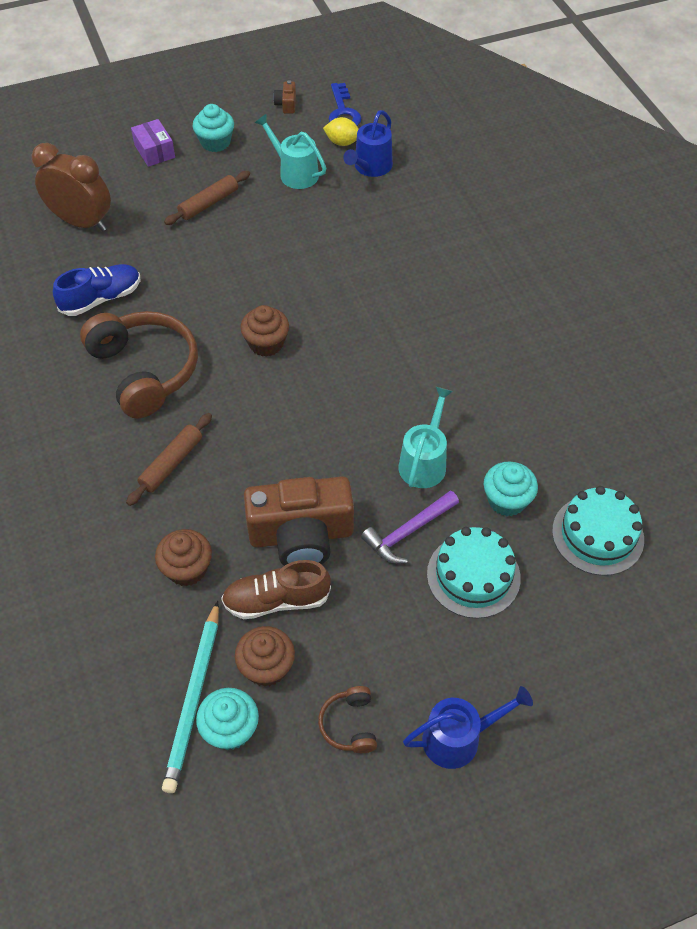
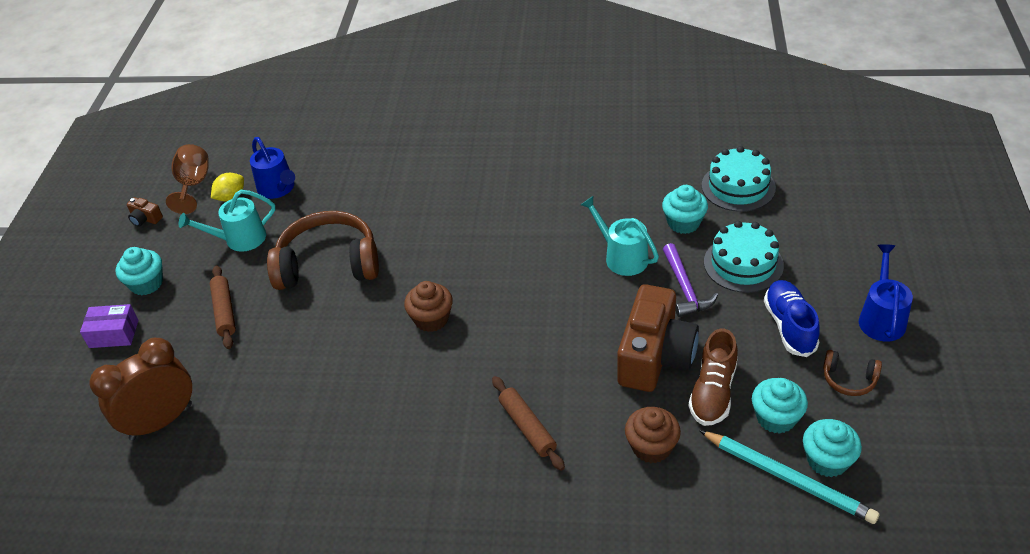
camera: 60 degrees left, 10 degrees down
blue shoe [53,264,140,316] -> blue shoe moved to [764,280,820,357]
brown headphones [80,311,198,418] -> brown headphones moved to [267,211,379,290]
brown cupcake [235,626,295,687] -> turquoise cupcake [752,378,808,434]
blue key [329,83,361,126] -> brown goblet [166,144,209,214]

